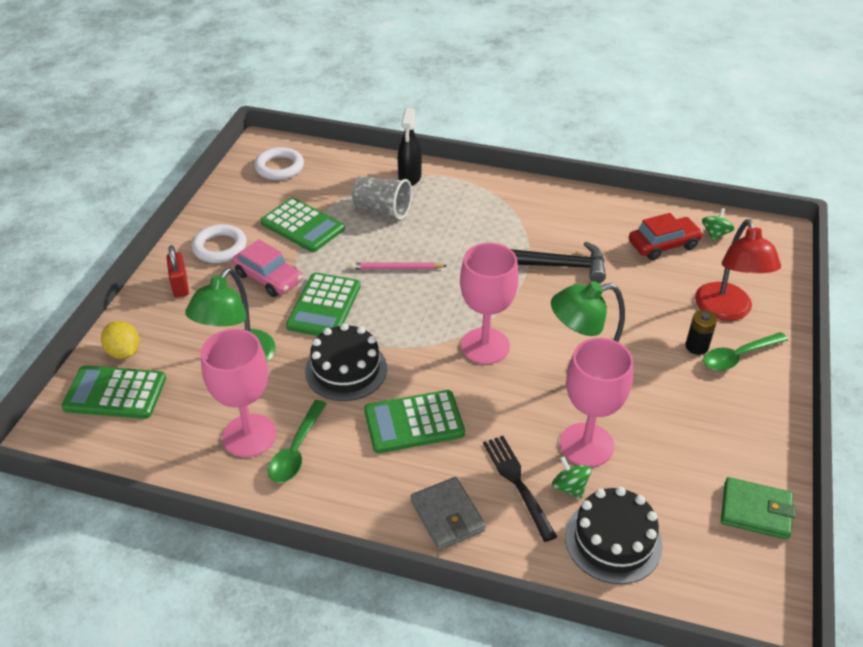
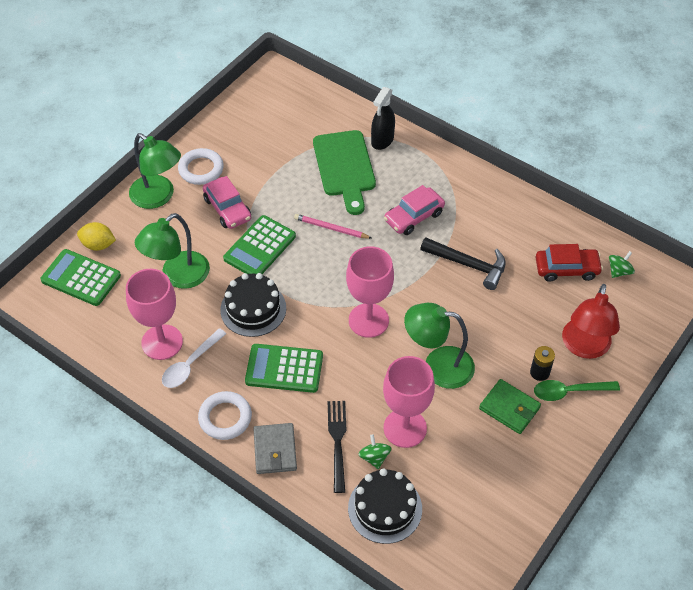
camera: 20 degrees right, 10 degrees up
yellow lemon [101,321,140,359] -> yellow lemon turned 60 degrees counterclockwise [77,222,116,251]
red padlock [167,245,189,297] -> green lamp [129,133,181,209]
white ring [254,147,304,180] -> white ring moved to [198,391,252,440]
green calculator [261,198,345,252] -> none
green spoon [268,400,327,483] -> white spoon [162,328,226,388]
grey cup [352,176,412,220] -> green cutting board [313,130,376,215]
green wallet [721,477,795,540] -> green wallet moved to [479,379,541,434]
none -> pink car [384,185,445,235]

